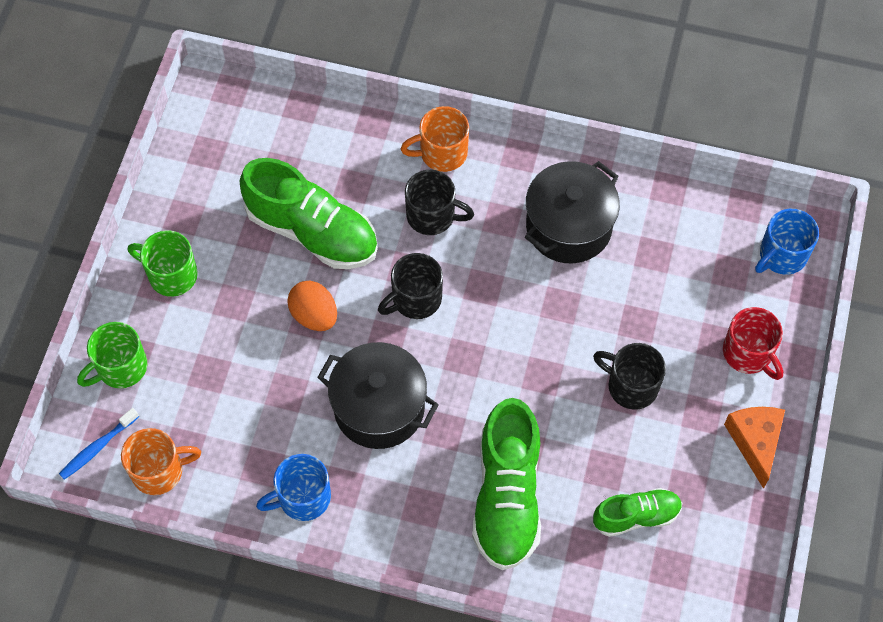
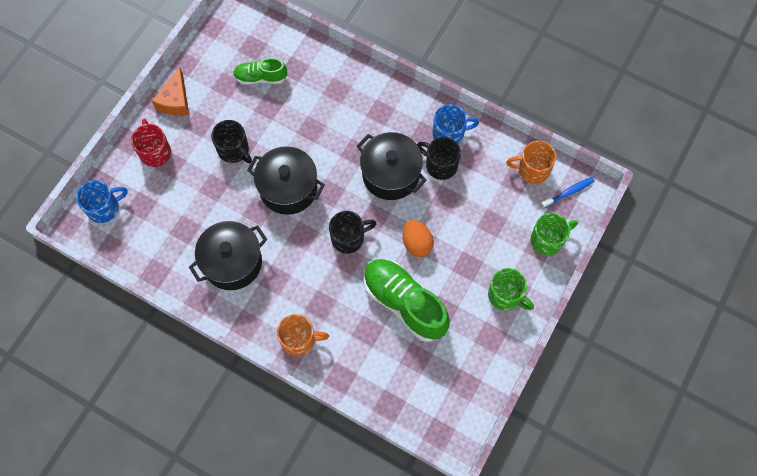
camera: 165 degrees left, 5 degrees up
black mug [405,170,474,235] -> black mug moved to [417,137,461,180]
green shoe [472,398,541,570] -> none
none -> black pot [247,146,325,215]

